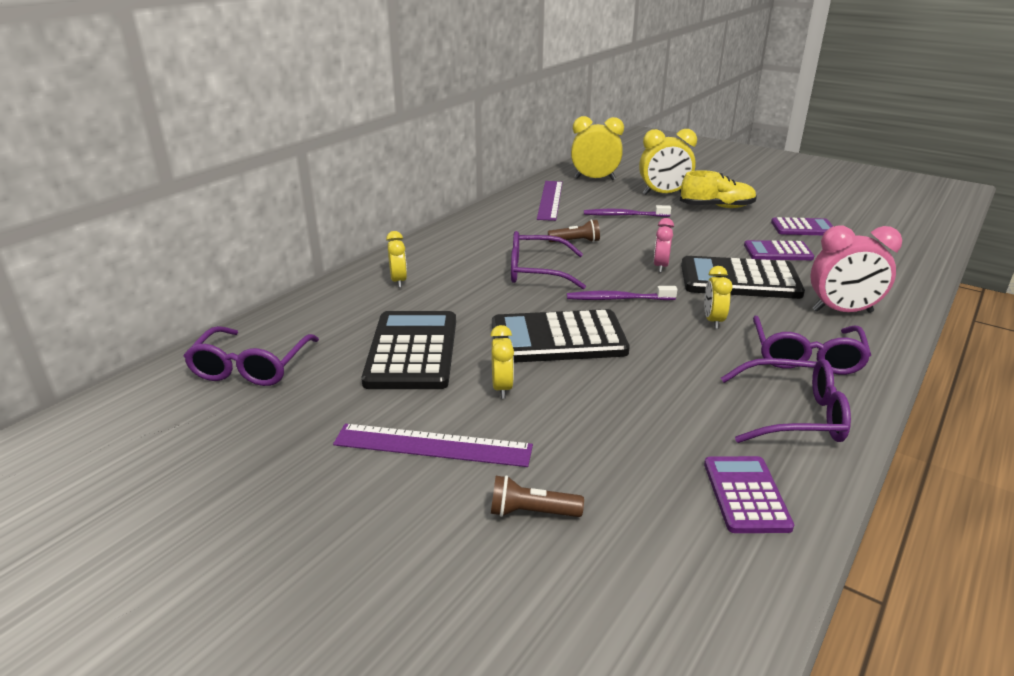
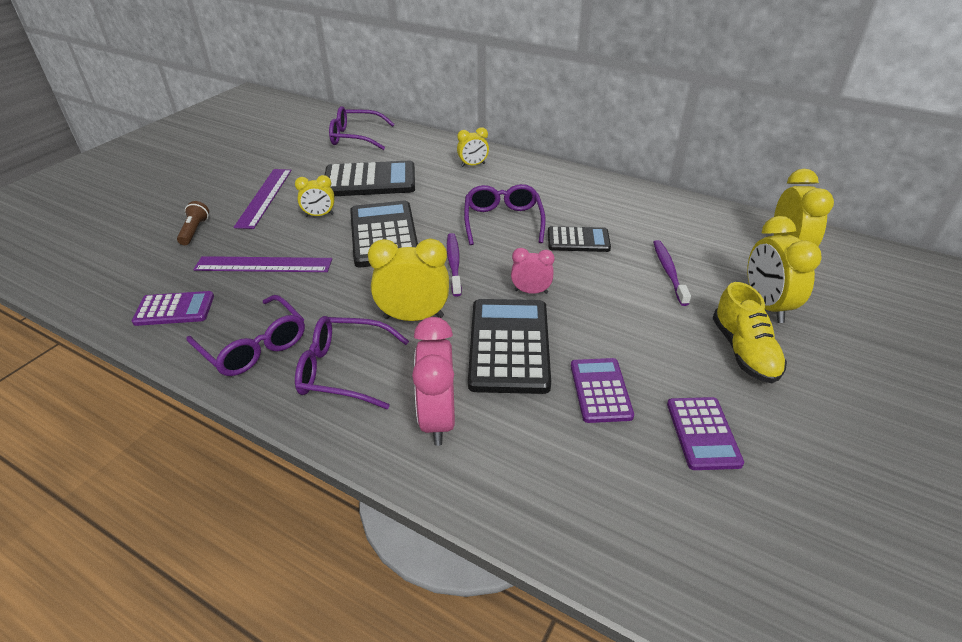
camera: 85 degrees right, 10 degrees up
purple ruler [537,181,563,221] -> purple ruler moved to [193,256,332,272]
brown flashlight [548,219,600,242] -> black calculator [548,226,611,252]
yellow clock [704,266,733,329] -> yellow clock [368,239,449,321], size x1.71
purple glasses [721,358,851,443] -> purple glasses turned 45 degrees counterclockwise [186,295,305,376]

